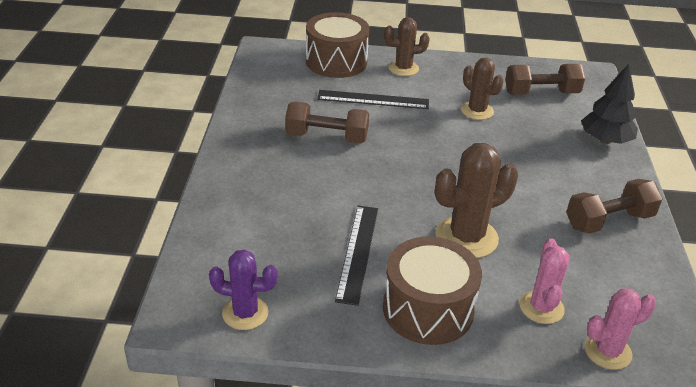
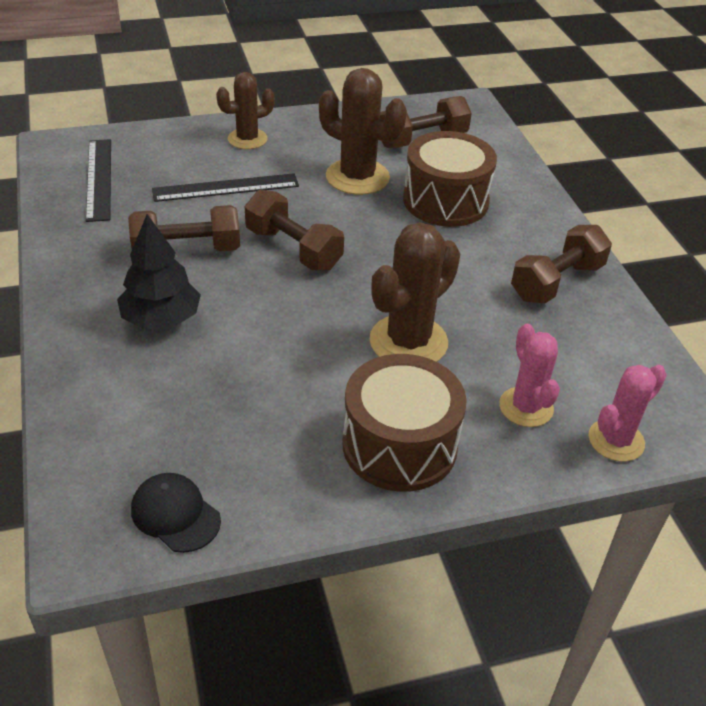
camera: 20 degrees left, 5 degrees up
purple cactus [209,249,278,330] -> black cap [131,473,221,553]
brown drum [306,12,370,78] -> brown drum moved to [403,131,497,227]
black ruler [335,206,378,306] -> black ruler moved to [86,139,111,222]
brown cactus [461,58,504,120] -> brown cactus [319,68,407,195], size x1.55
black tree [581,64,638,144] -> black tree moved to [117,214,201,329]
none -> brown dumbbell [245,190,344,271]

